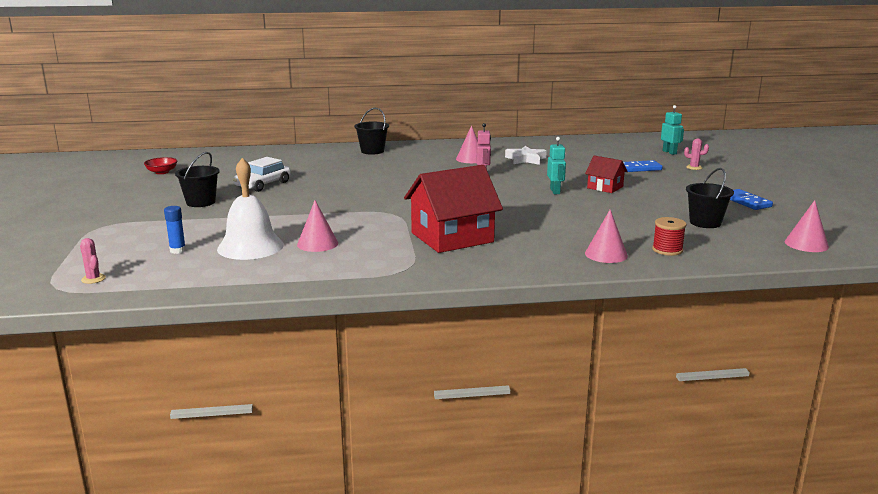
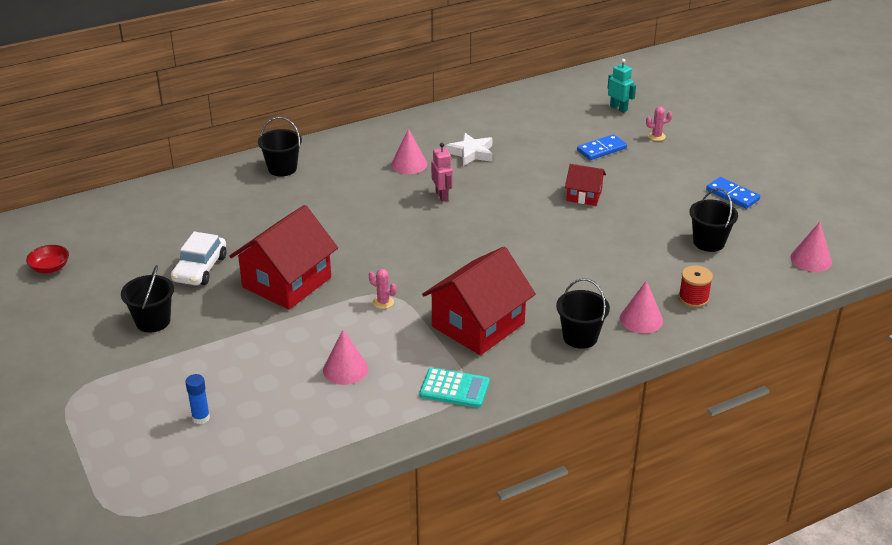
camera: 20 degrees left, 15 degrees up
pink cactus [80,238,106,284] -> pink cactus moved to [369,269,397,309]
white bell [217,158,284,260] -> none
turquoise robot [547,137,566,194] -> none
none -> red house [229,205,338,310]
none -> turquoise calculator [419,368,490,408]
none -> black bucket [556,278,610,349]

